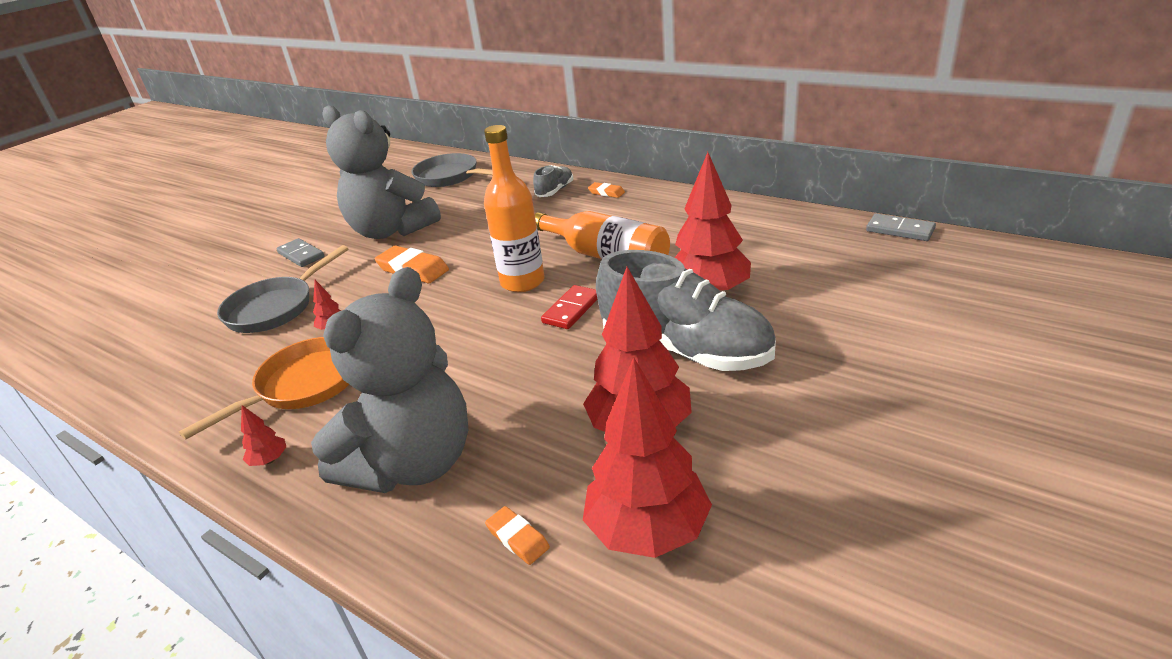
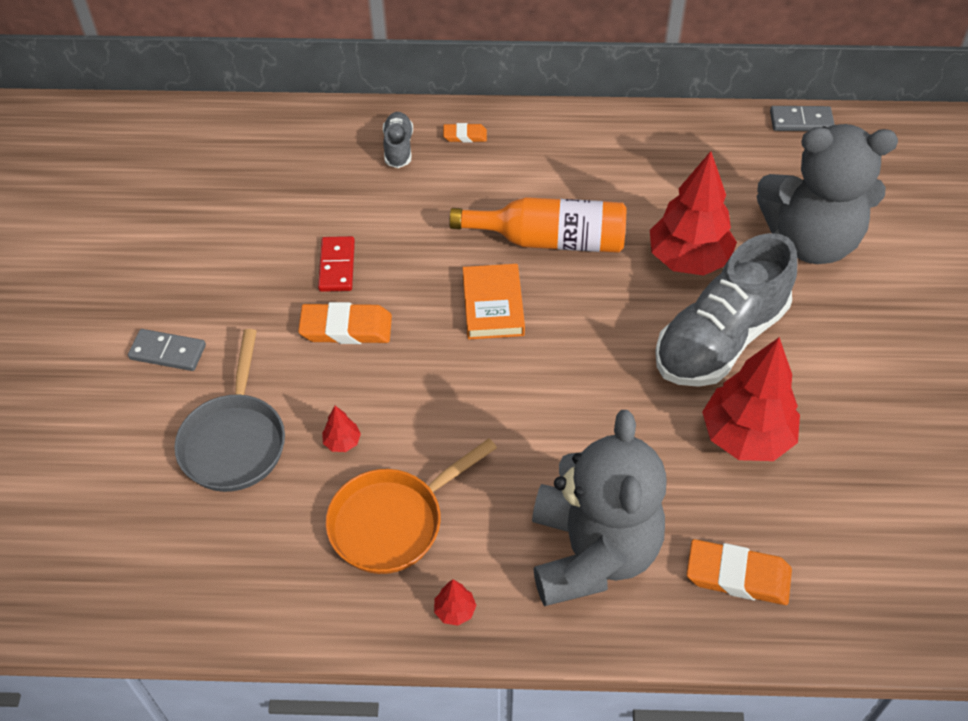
camera: 35 degrees left, 20 degrees up
orange pan [179,337,349,440] -> orange pan turned 135 degrees counterclockwise [326,438,497,574]
grey teddy bear [322,105,441,239] -> grey teddy bear moved to [757,124,898,264]
grey pan [411,153,493,187] -> none
orange bottle [484,125,544,292] -> orange book [463,264,525,340]
orange eraser [485,506,550,565] -> orange eraser [687,539,792,605], size x1.82
red domino [541,285,598,329] -> red domino moved to [318,236,355,292]
red tree [583,357,712,558] -> none
grey shoe [596,250,776,371] -> grey shoe turned 135 degrees clockwise [655,233,798,387]

